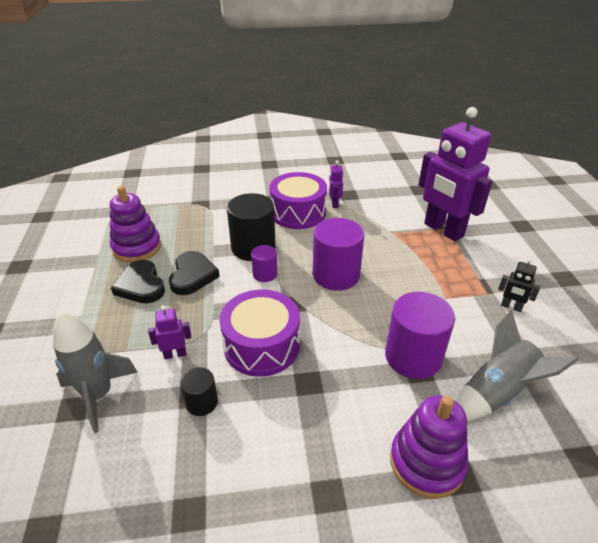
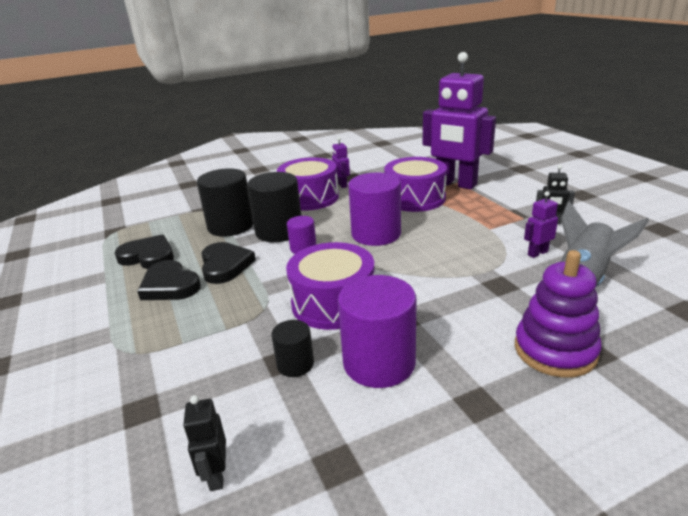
camera: 15 degrees left, 10 degrees down
grey rocket [53,312,138,433] -> none
purple stacking toy [110,186,161,262] -> black heart [115,234,174,269]
purple robot [148,305,191,359] -> purple robot moved to [524,191,558,258]
purple cylinder [385,292,455,379] -> purple cylinder moved to [338,275,417,388]
none -> black robot [183,395,226,491]
none -> black cylinder [197,168,253,237]
none -> purple drum [384,157,447,212]

